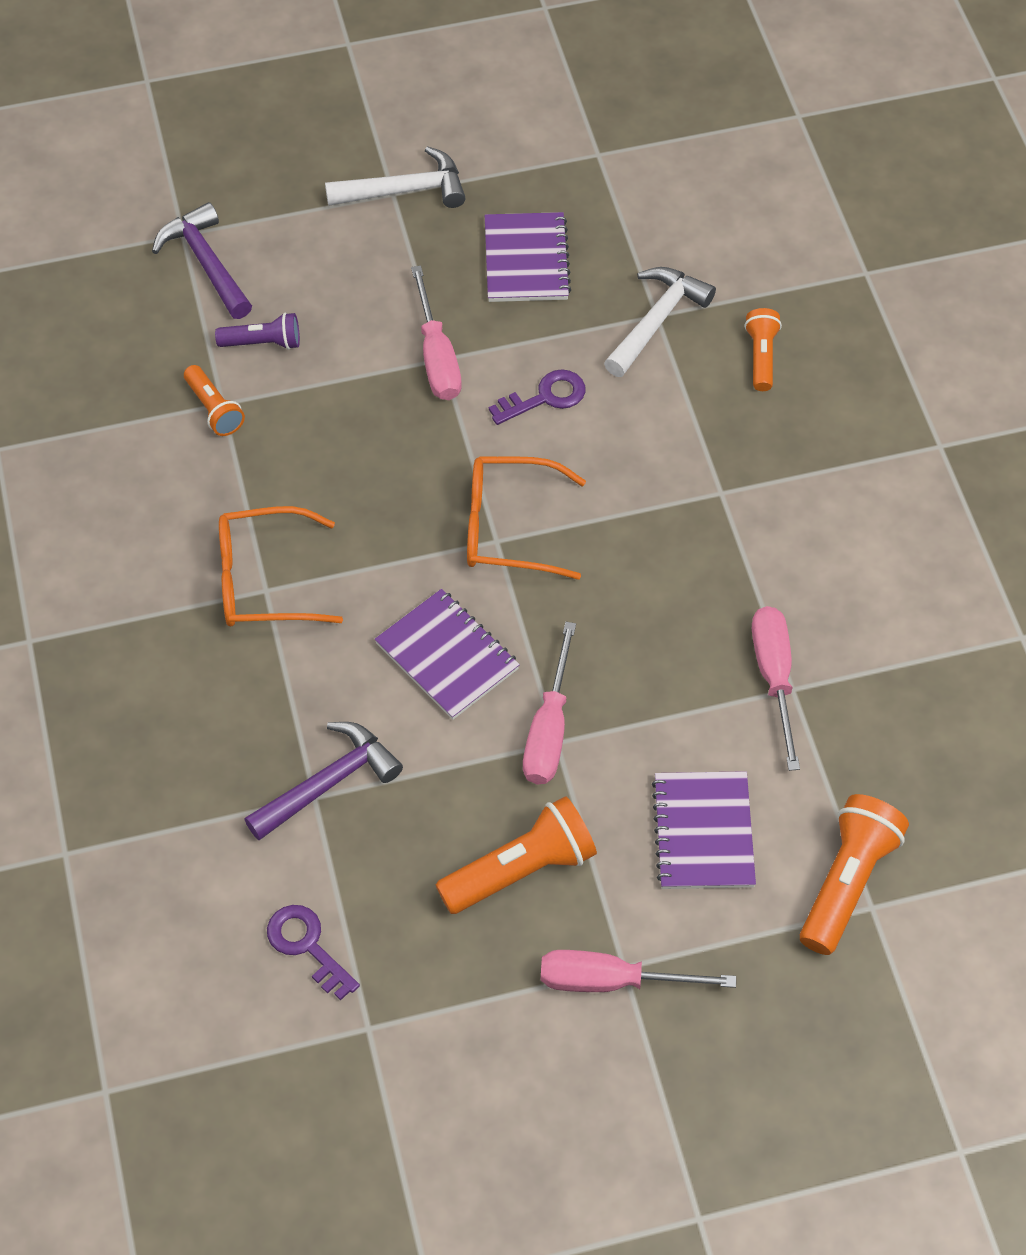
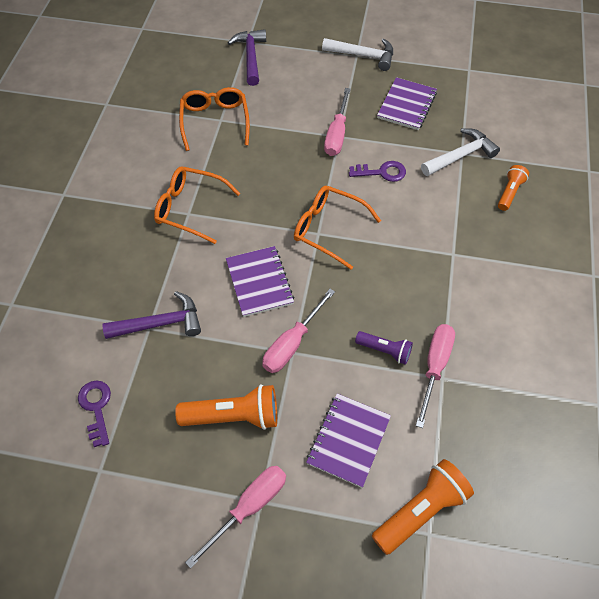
camera: 25 degrees right, 0 degrees up
orange flashlight [184,365,245,436] -> orange glasses [179,87,250,151]
purple flashlight [215,313,300,350] -> purple flashlight moved to [355,331,413,365]
pink screwdriver [541,950,736,992] -> pink screwdriver turned 105 degrees clockwise [185,466,286,569]

